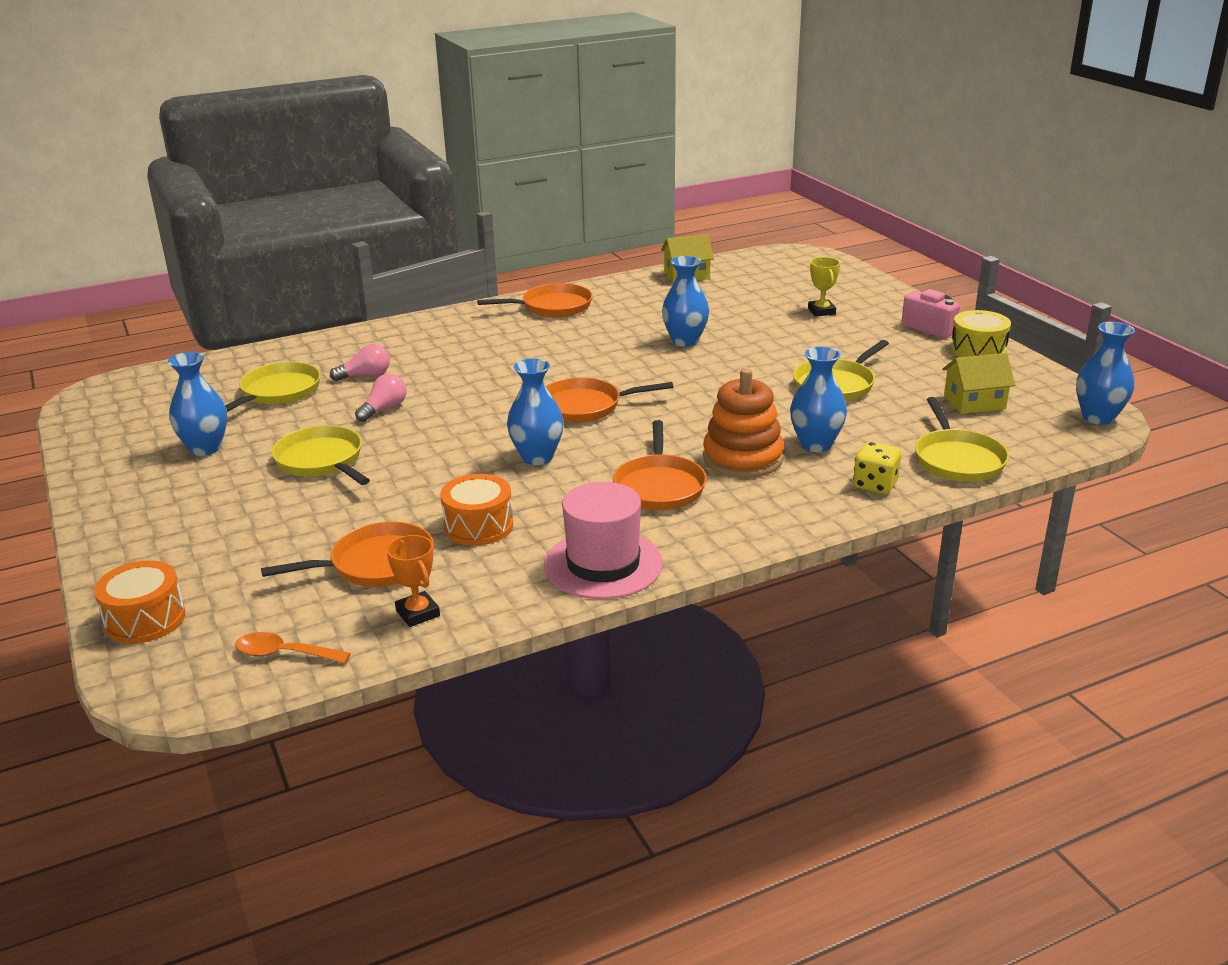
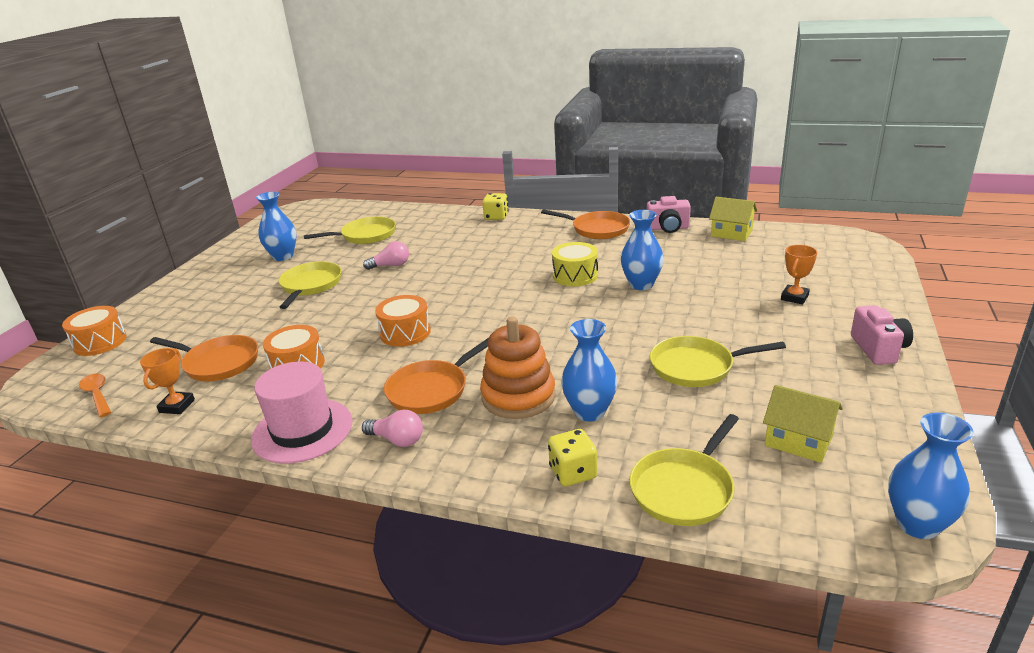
camera: 45 degrees right, 0 degrees up
pink light bulb [330,344,390,381] -> pink light bulb moved to [362,410,423,447]
blue vase [507,358,564,465] -> orange drum [375,295,431,347]
orange pan [546,377,673,423] -> none
yellow trophy [808,257,840,317] -> orange trophy [781,245,817,304]
yellow drum [950,310,1011,357] -> yellow drum moved to [552,242,598,286]
none -> yellow dice [482,193,509,220]
none -> pink camera [647,196,691,233]

